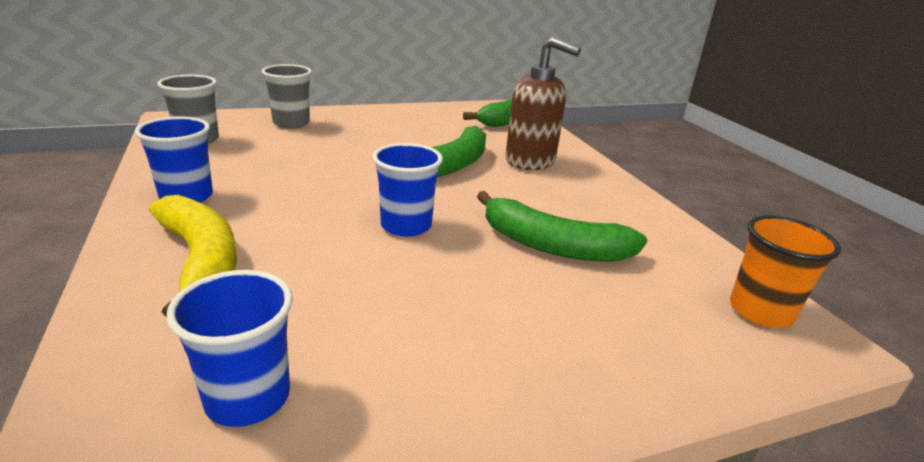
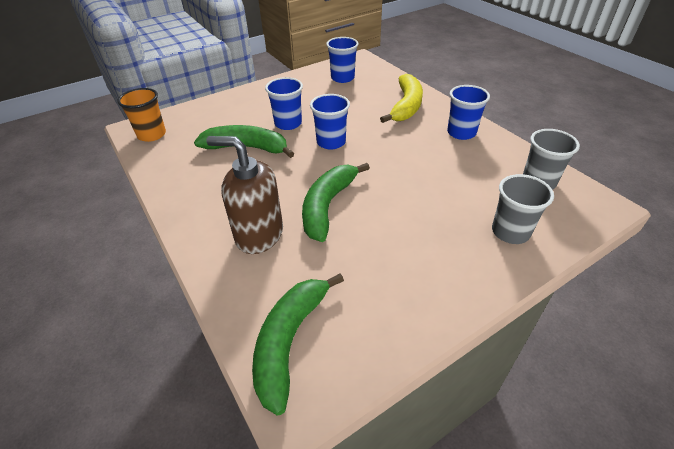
camera: 170 degrees right, 15 degrees up
yellow banana [149,195,237,317] -> yellow banana turned 120 degrees counterclockwise [380,74,423,123]
none -> blue cup [265,77,303,130]

